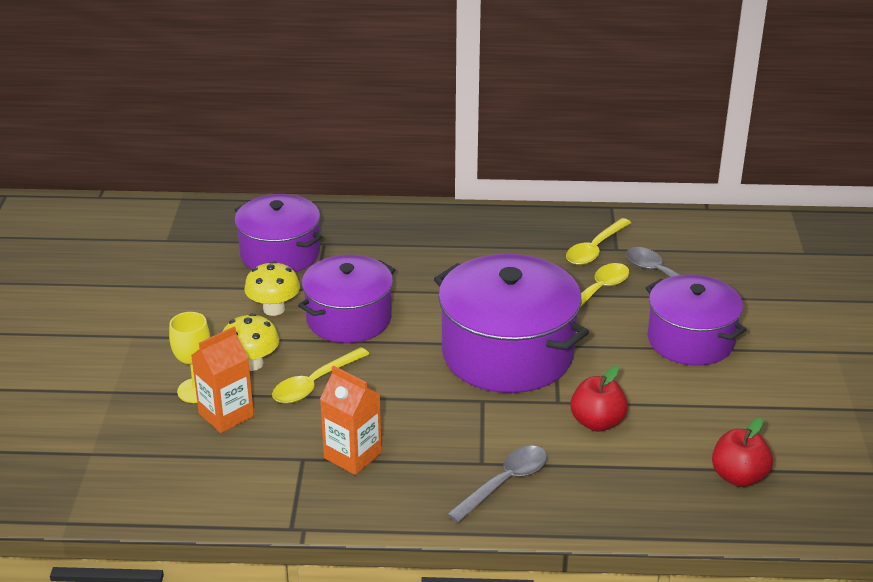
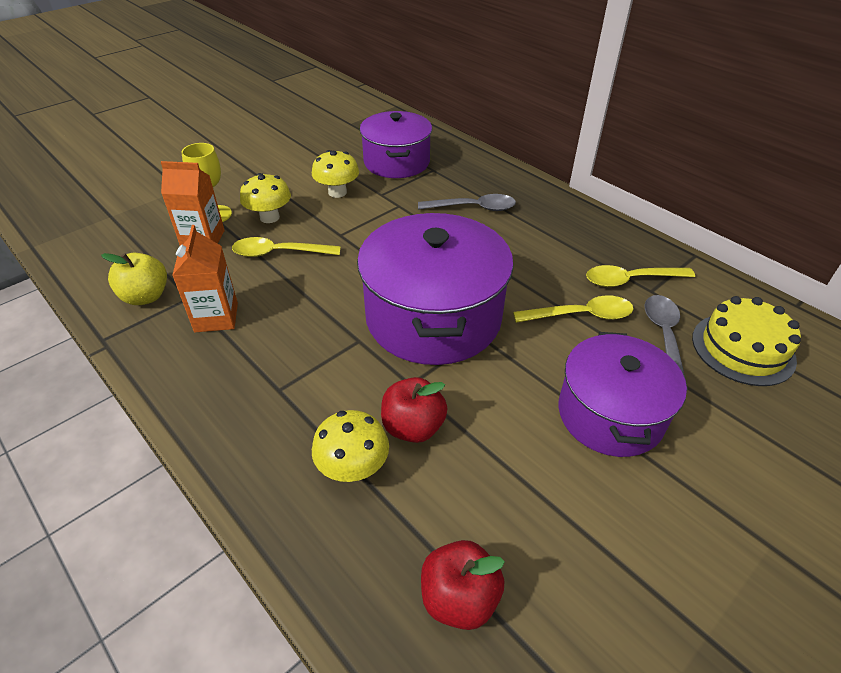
camera: 45 degrees right, 10 degrees up
purple pot [298,255,395,343] -> none
grey spoon [447,446,547,523] -> grey spoon moved to [418,194,516,211]
none -> yellow apple [101,253,167,305]
none -> yellow mushroom [312,410,389,482]
none -> yellow cake [692,296,801,386]

